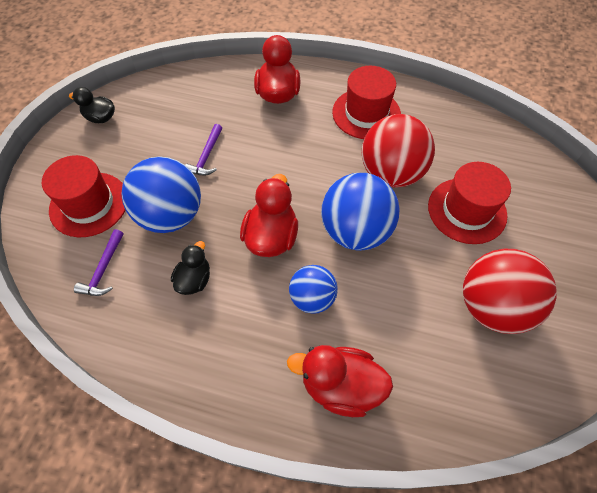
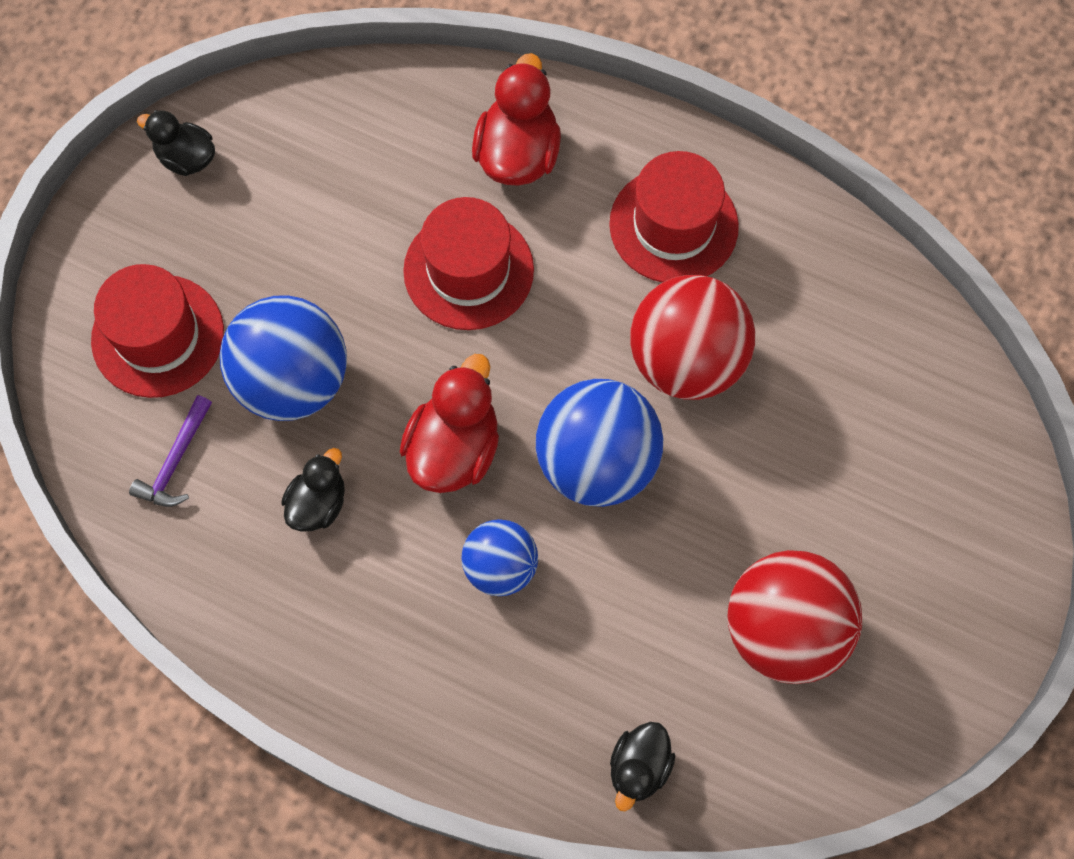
camera: 10 degrees right, 10 degrees up
purple hammer [185,124,222,175] -> none
red duck [287,345,393,417] -> none
red hat [428,162,511,244] -> red hat moved to [403,197,534,330]
none -> black duck [610,722,675,811]

